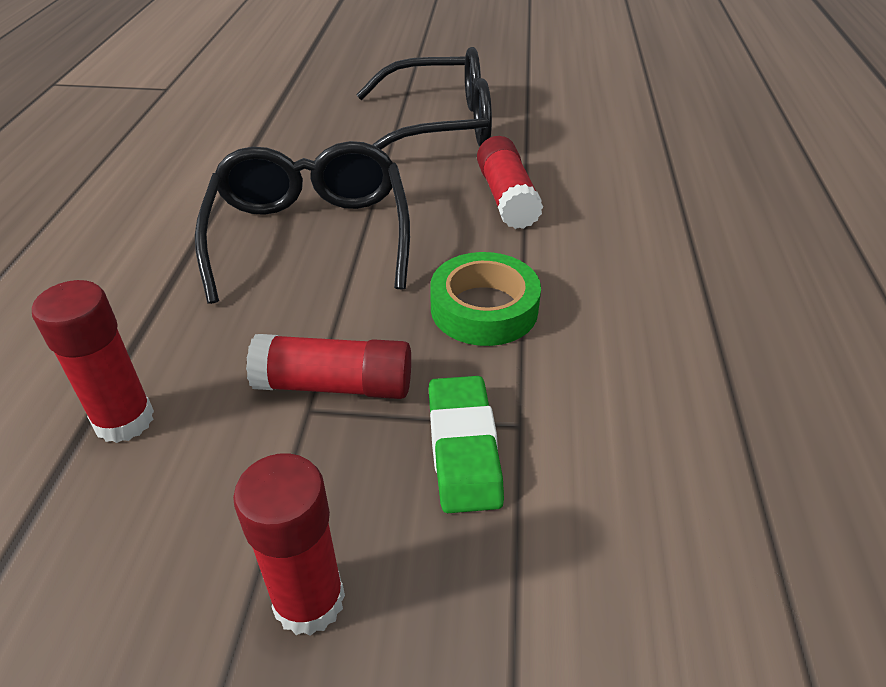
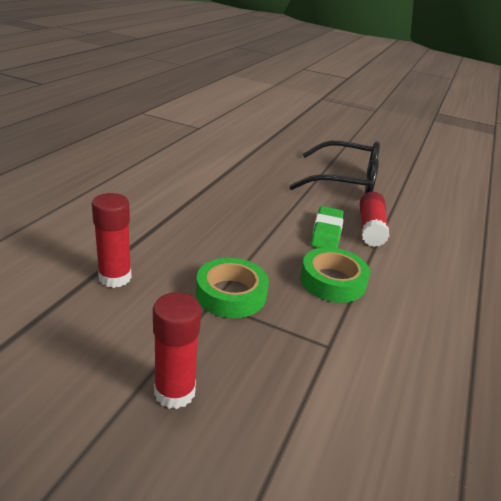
camera: 15 degrees right, 10 degrees down
black glasses [195,141,410,304] -> none
red glue stick [246,334,411,399] -> green tape [196,258,269,318]
green eraser [429,376,504,513] -> green eraser moved to [311,206,344,248]

